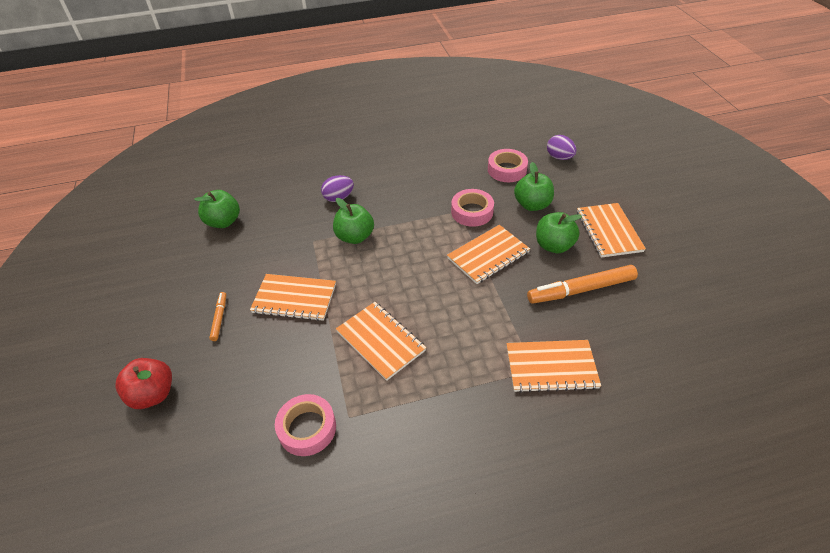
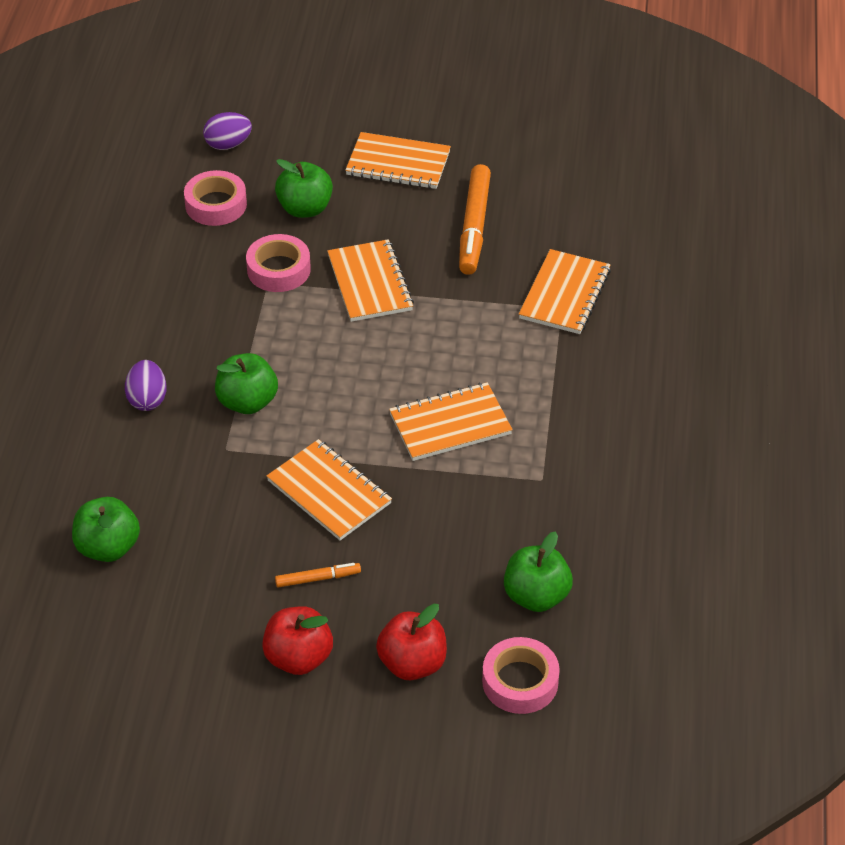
camera: 70 degrees left, 0 degrees up
orange marker [209,292,226,341] -> orange marker turned 150 degrees clockwise [275,563,361,587]
orange notebook [250,274,336,321] -> orange notebook turned 75 degrees counterclockwise [267,439,392,540]
pink tape [275,394,336,456] -> pink tape moved to [482,637,560,714]
green apple [536,212,582,253] -> green apple moved to [504,532,573,612]
none -> red apple [262,606,333,675]

